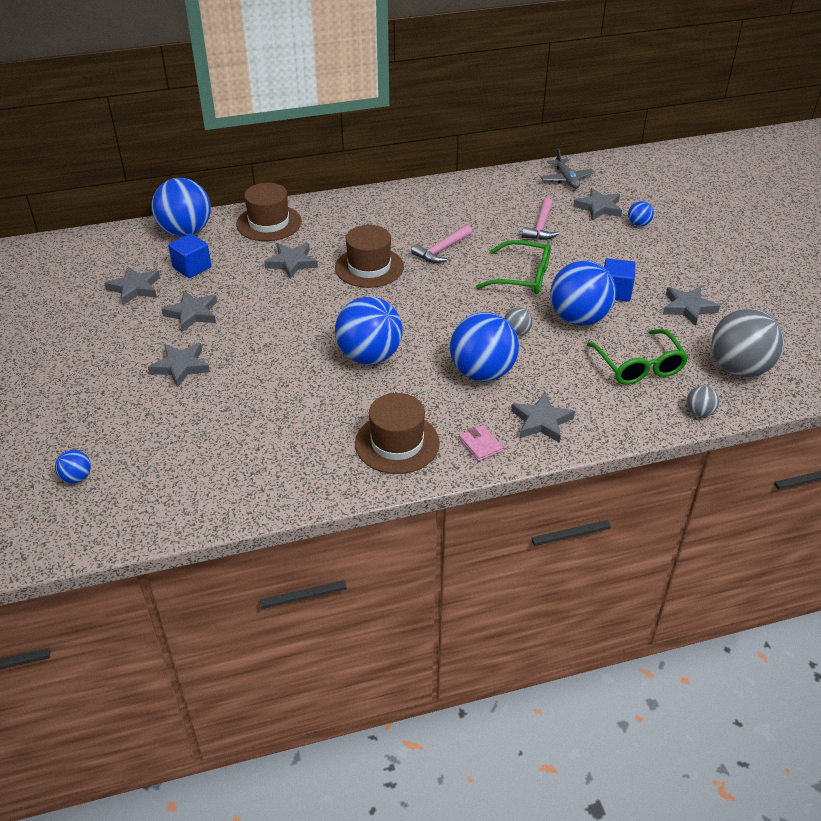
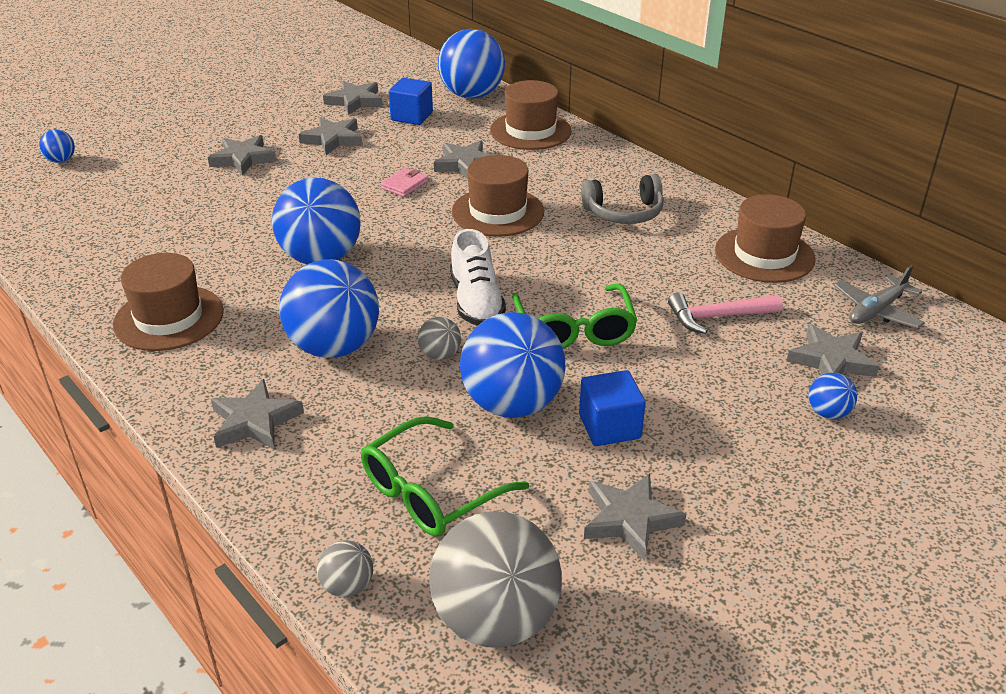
camera: 65 degrees right, 5 degrees down
pink hammer [411,225,472,263] -> none
pink wallet [459,425,503,461] -> pink wallet moved to [381,168,428,197]
none -> white shoe [450,229,506,326]
none -> grey headphones [581,174,664,224]
none -> brown hat [715,194,816,283]

